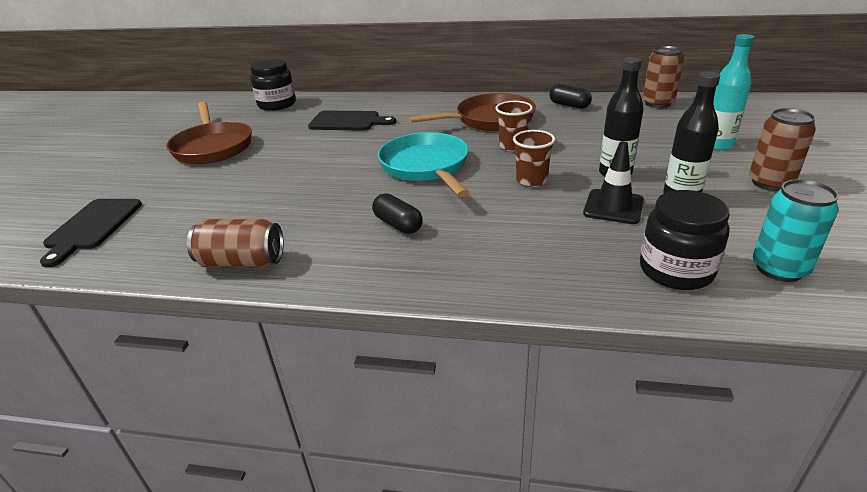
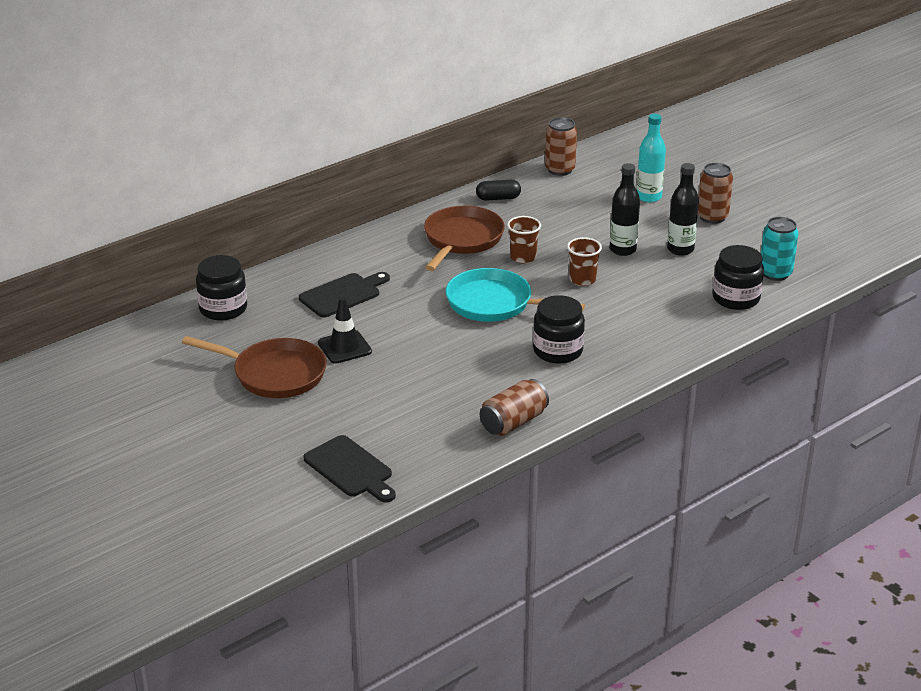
camera: 50 degrees left, 0 degrees up
black capsule [372,193,423,234] -> black jar [533,295,585,364]
black traffic cone [583,141,644,224] -> black traffic cone moved to [318,297,372,364]

